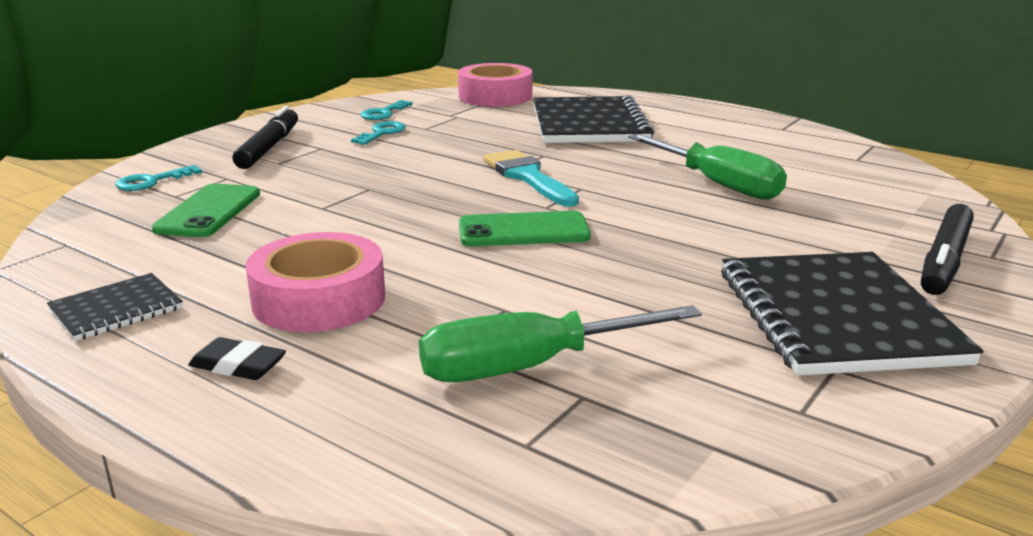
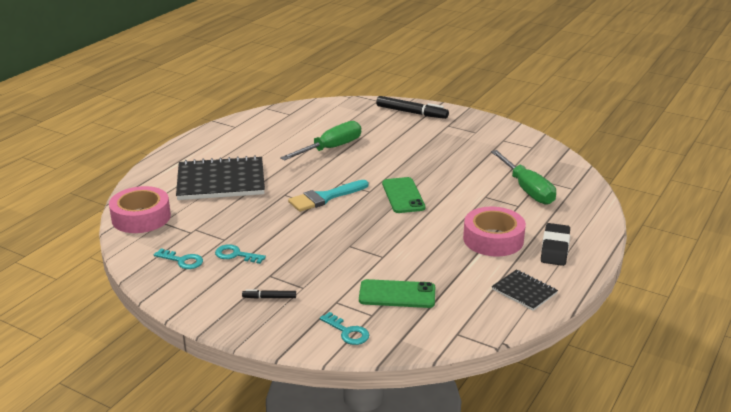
camera: 95 degrees left, 5 degrees up
black eraser [188,337,286,380] -> black eraser [541,223,570,266], size x1.54
black marker [232,106,298,169] -> black marker [242,290,296,299], size x0.50
black notebook [721,252,984,376] -> none

